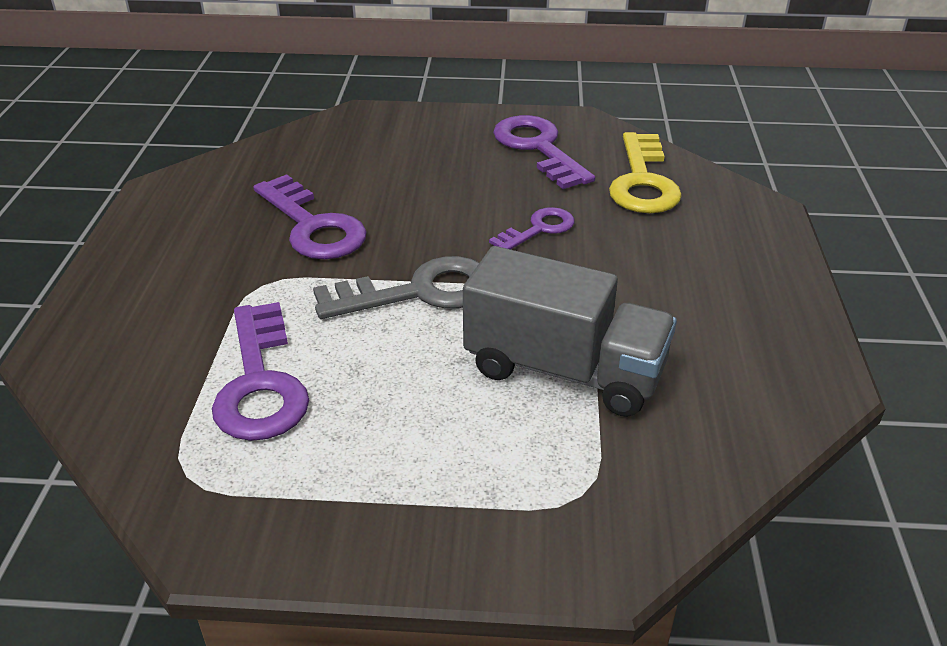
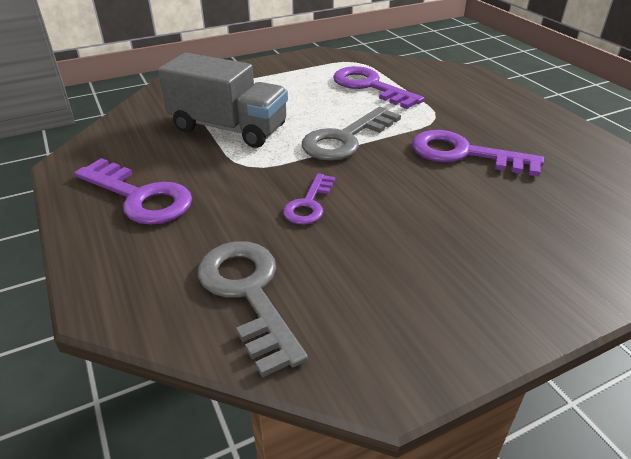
camera: 150 degrees right, 0 degrees up
grey truck [463,246,677,417] -> grey truck turned 150 degrees counterclockwise [158,53,288,148]
purple key [493,115,595,189] -> purple key moved to [74,158,192,225]
yellow key [609,132,682,213] -> grey key [198,241,308,378]

